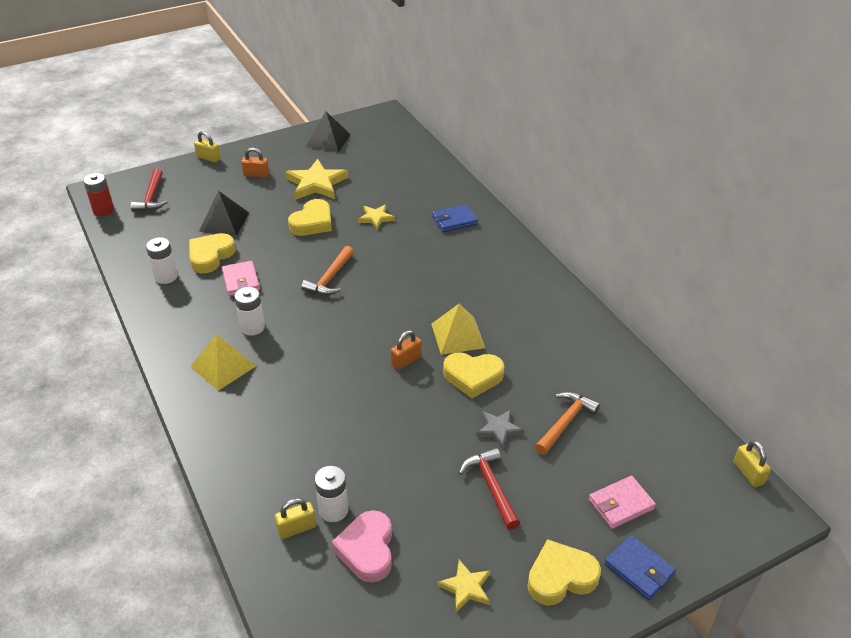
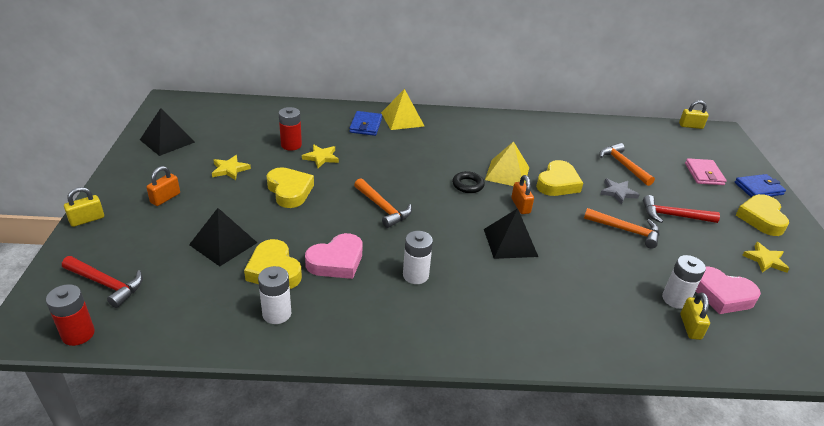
camera: 65 degrees left, 5 degrees down
yellow pyramid [190,334,256,391] -> yellow pyramid moved to [381,89,424,130]
pink wallet [222,261,260,296] -> pink heart [305,233,362,279]
yellow star [285,159,348,200] -> yellow star [212,155,251,180], size x0.56
none -> red battery [279,107,302,151]
none -> black ring [452,171,485,193]
none -> black pyramid [484,208,538,259]
none -> orange hammer [584,208,659,249]

